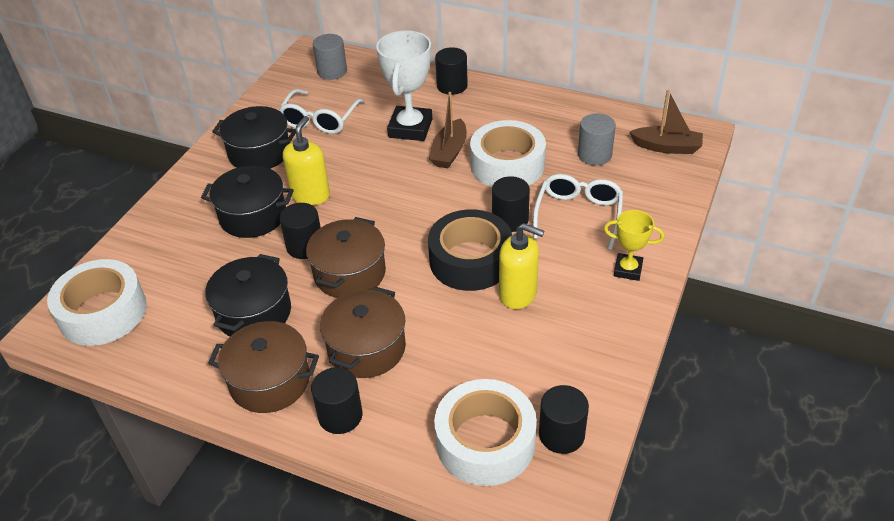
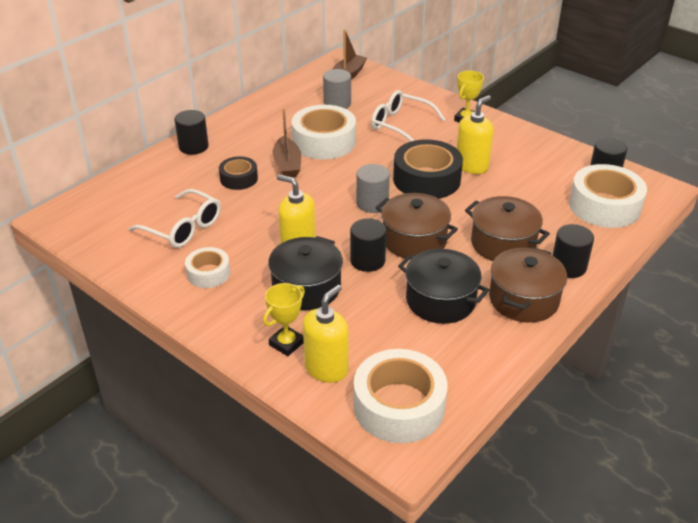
camera: 75 degrees left, 5 degrees down
black pot [212,106,296,169] -> white tape [185,247,230,288]
grey cylinder [313,34,347,80] -> grey cylinder moved to [356,164,390,213]
white trophy [376,31,432,141] -> black tape [219,156,258,190]
brown boat [429,92,467,168] -> brown boat turned 45 degrees clockwise [273,108,301,178]
black cylinder [492,176,530,232] -> none
none -> yellow trophy [263,283,305,356]
none -> yellow soap dispenser [303,285,348,383]

